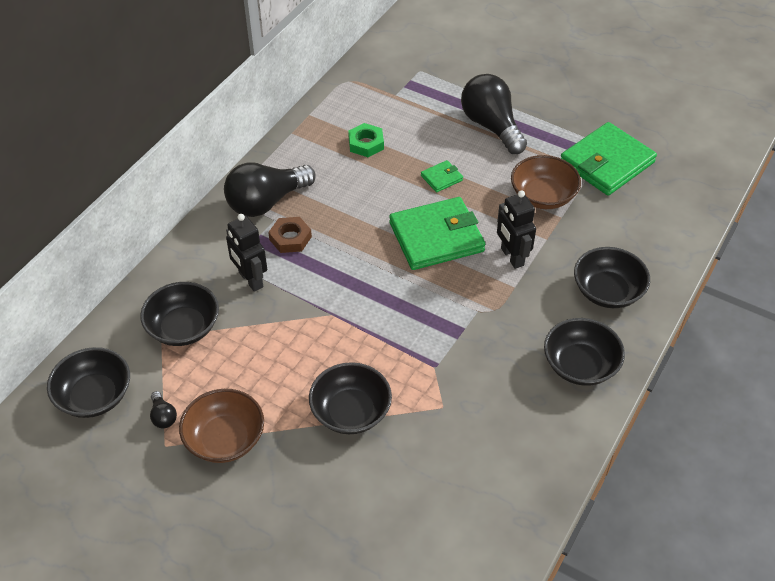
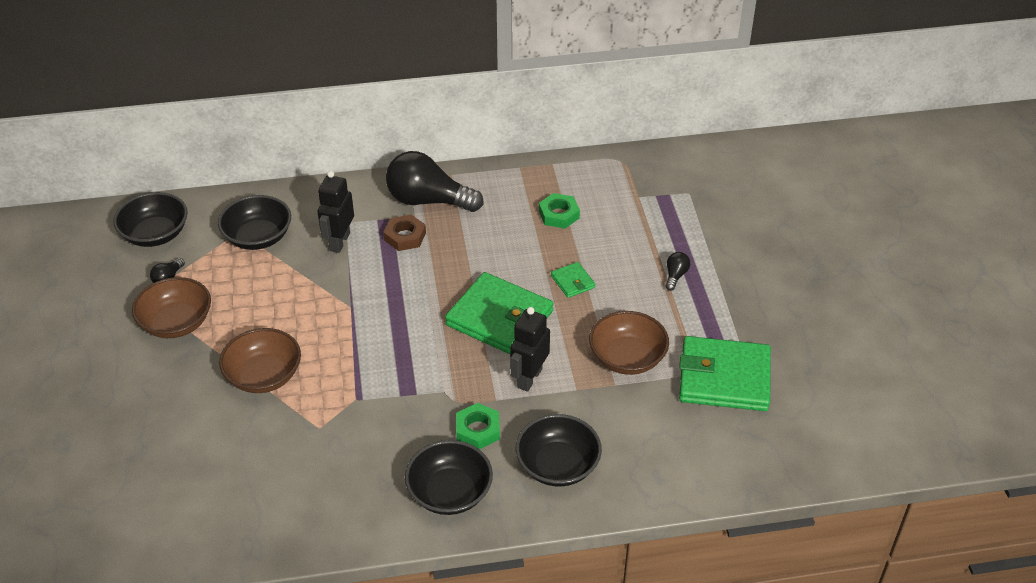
camera: 50 degrees right, 5 degrees down
black bowl [309,362,392,434] -> brown bowl [219,328,301,393]
green wallet [421,160,463,192] -> green wallet turned 45 degrees clockwise [551,262,595,298]
black light bulb [461,74,527,154] -> black light bulb [665,252,690,291], size x0.41
none -> green nut [456,403,500,449]

